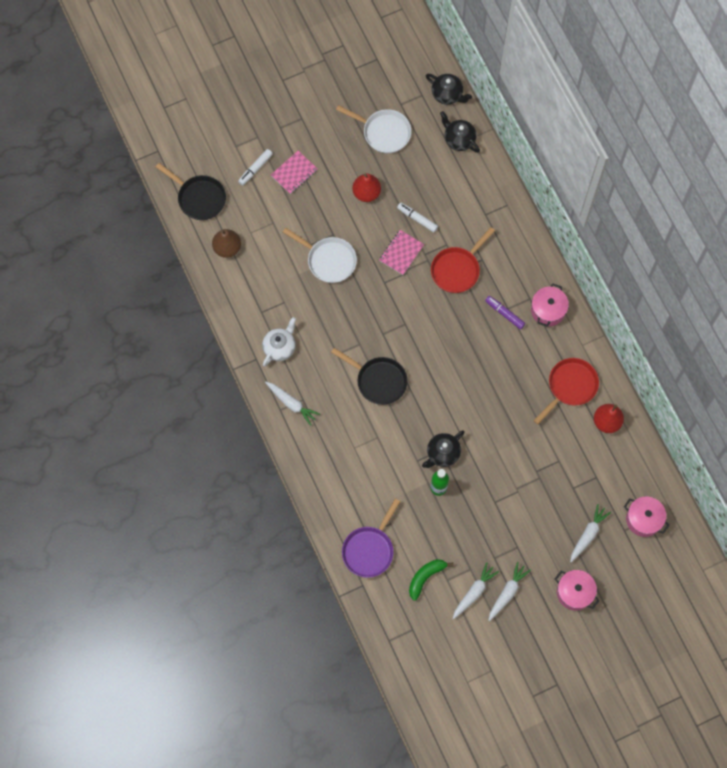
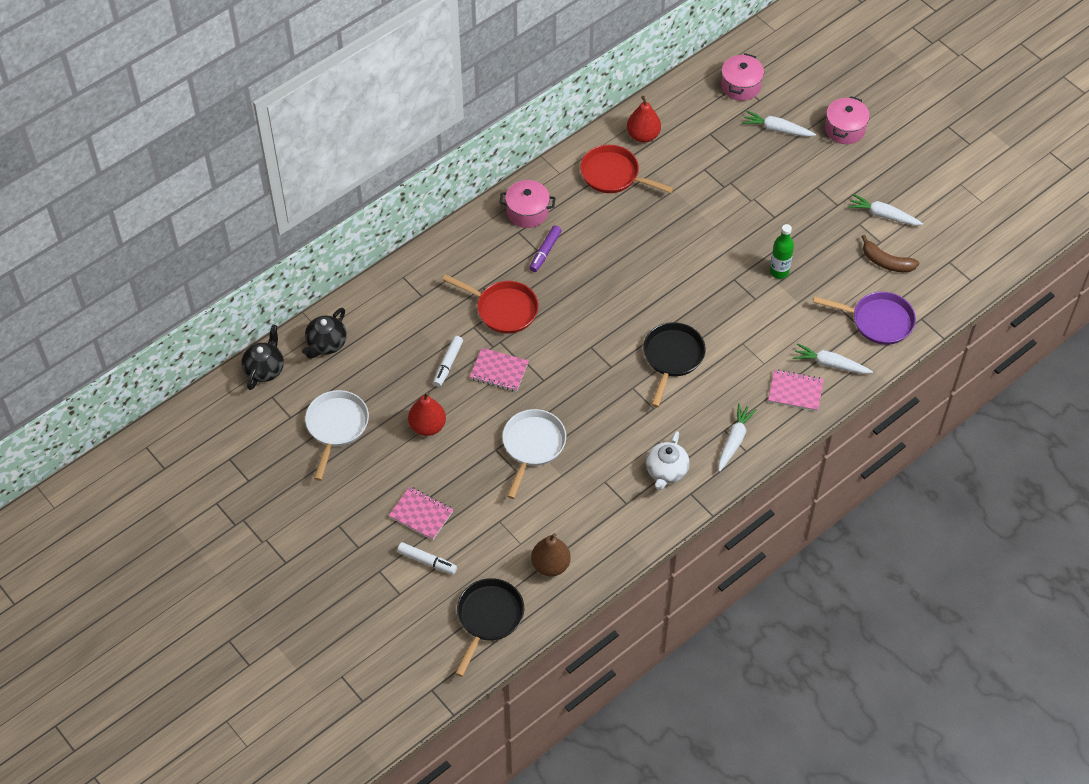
camera: 105 degrees left, 15 degrees down
white teapot [262,317,296,366] -> white teapot turned 90 degrees counterclockwise [646,431,690,490]
green banana [409,559,454,601] -> brown banana [861,235,919,272]
black teapot [422,430,465,468] -> none
white carrot [488,562,531,621] -> white carrot moved to [793,343,873,374]
none -> pink notebook [768,369,824,411]

